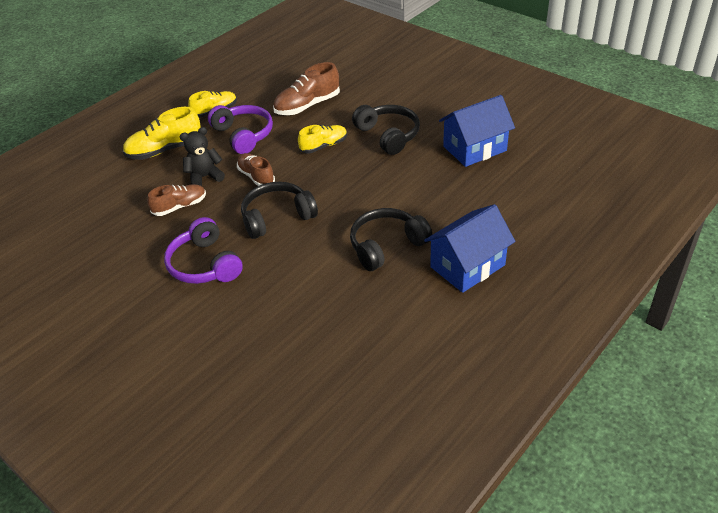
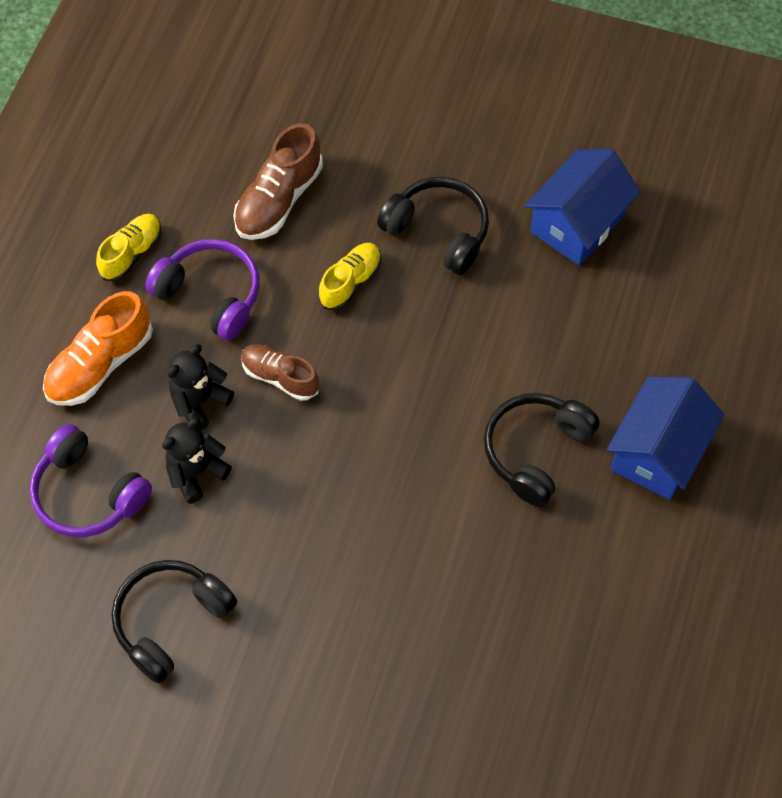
camera: 25 degrees left, 20 degrees up
yellow shoe [123,107,201,160] -> orange shoe [43,291,153,406]
brown shoe [147,184,206,216] -> black teddy bear [162,418,232,504]
purple headphones [164,217,243,284] -> purple headphones moved to [30,424,152,537]
black headphones [241,182,318,239] -> black headphones moved to [112,560,237,684]

